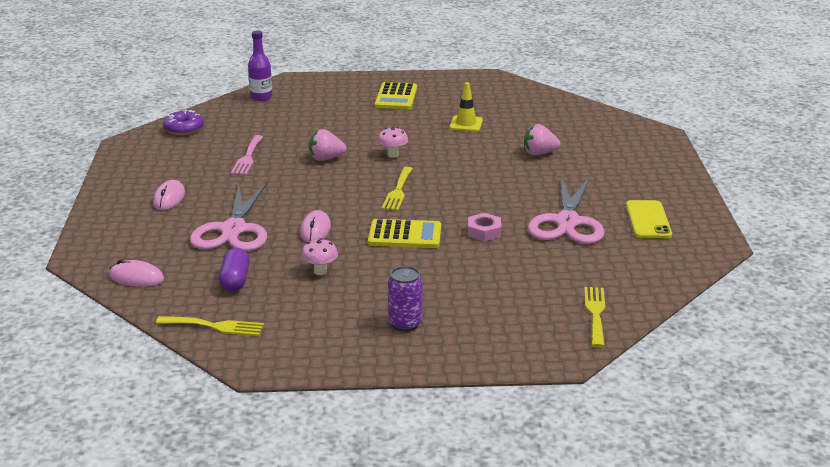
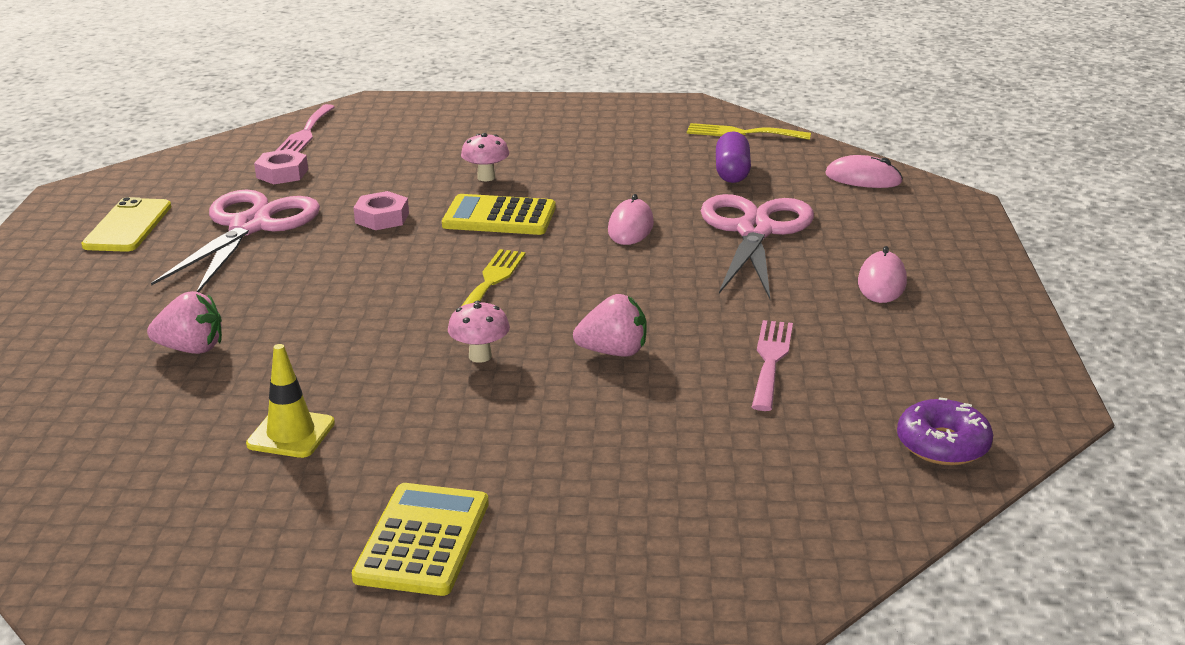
camera: 175 degrees left, 0 degrees up
purple bottle [248,31,272,101] -> none
pink mushroom [301,238,338,275] -> pink mushroom moved to [461,133,509,181]
purple can [388,266,423,332] -> none
yellow fork [584,287,605,347] -> pink fork [276,104,335,153]
none -> pink nut [254,149,308,184]

